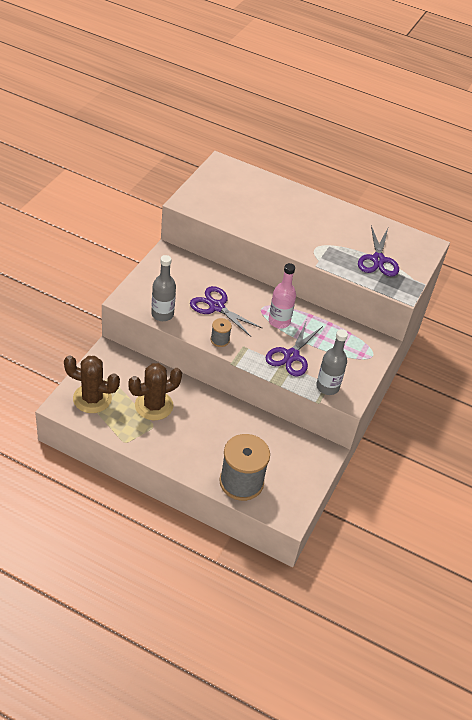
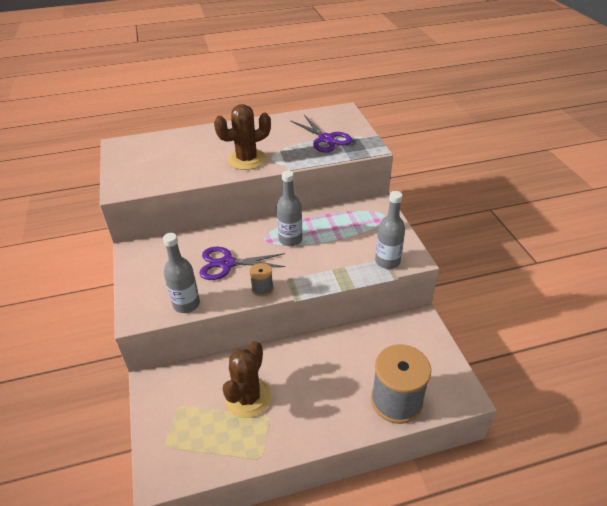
camera: 35 degrees left, 5 degrees down
brown cactus [64,355,120,413] -> brown cactus moved to [214,104,271,170]
purple scissors [266,320,323,377] -> none
pink bottle [269,263,296,328] -> grey bottle [277,171,302,246]

